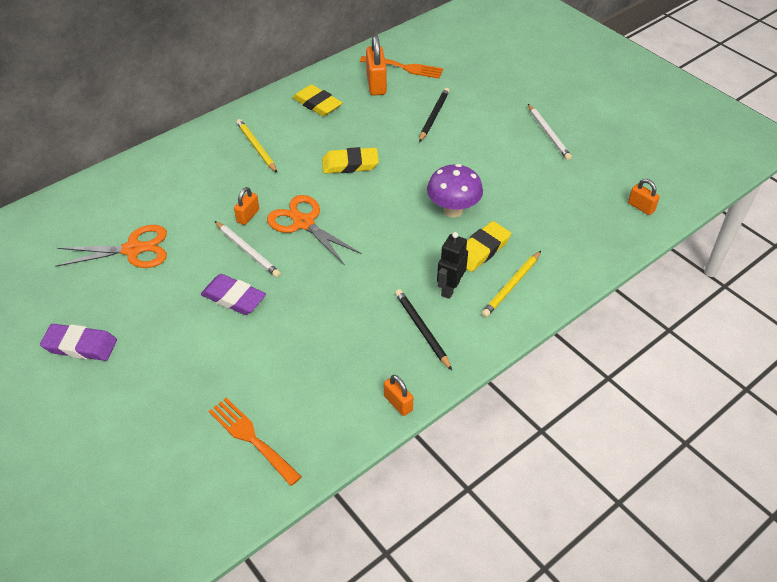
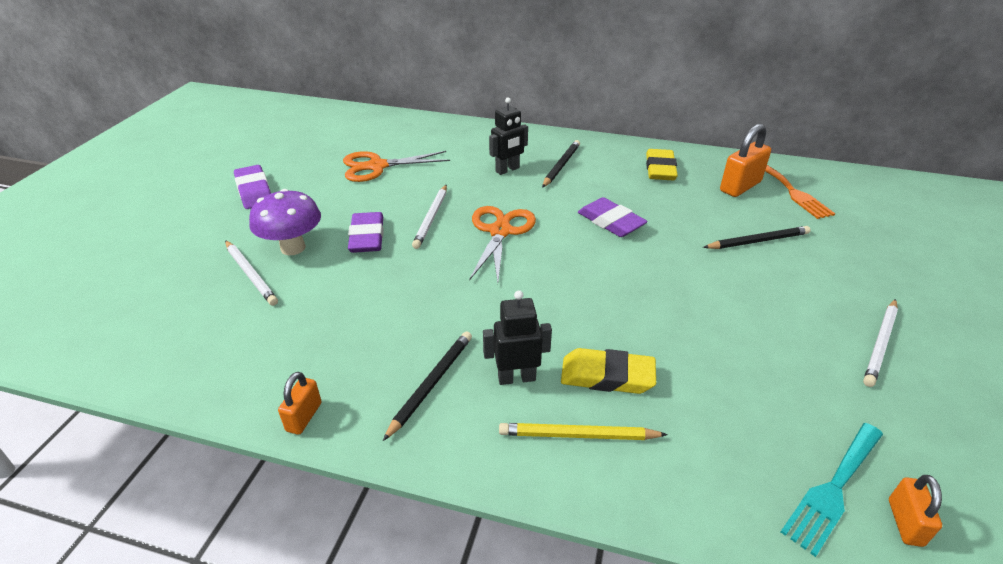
camera: 55 degrees right, 10 degrees down
orange scissors [55,225,167,268] -> orange scissors turned 120 degrees clockwise [343,151,450,182]
orange fork [208,398,302,486] -> none
orange padlock [234,187,259,225] -> none
yellow pencil [236,119,277,173] -> black pencil [542,140,580,188]
yellow eraser [322,147,379,174] -> purple eraser [578,197,648,237]
purple mushroom [427,164,483,217] -> purple mushroom moved to [249,189,321,255]
none -> white pencil [225,240,278,306]
none -> black robot [489,97,528,175]
none -> turquoise fork [781,423,883,557]

